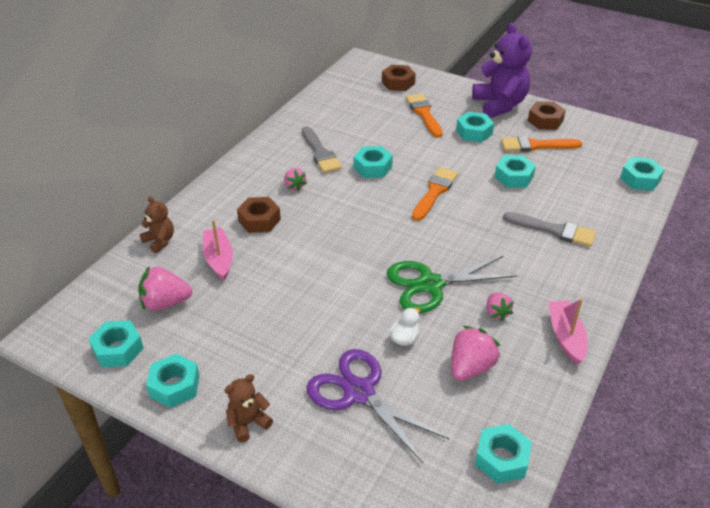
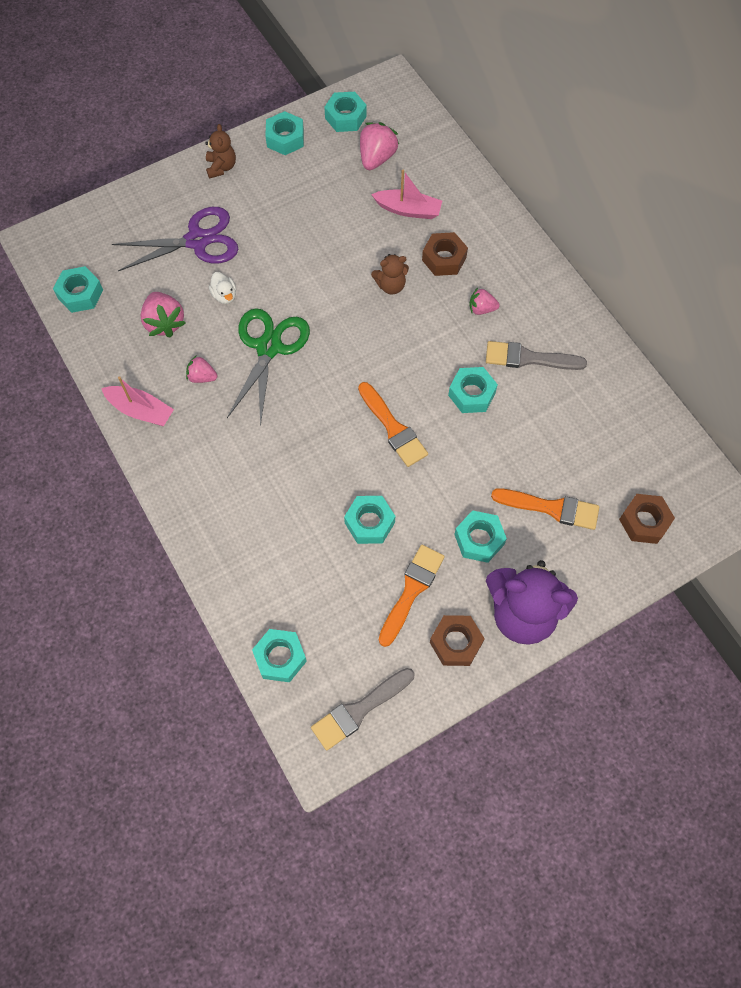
camera: 120 degrees right, 25 degrees up
brown teddy bear [140,196,174,253] -> brown teddy bear moved to [371,254,409,295]
grey brush [503,212,596,247] -> grey brush moved to [311,668,414,751]

